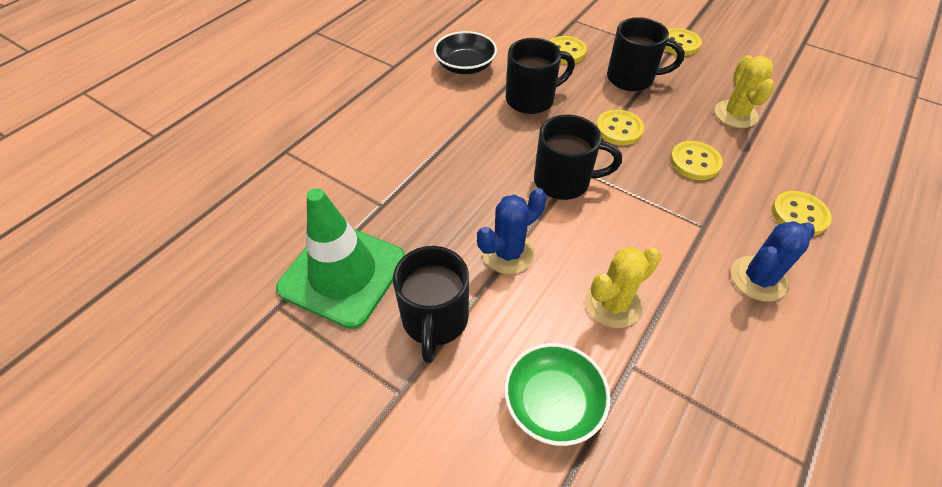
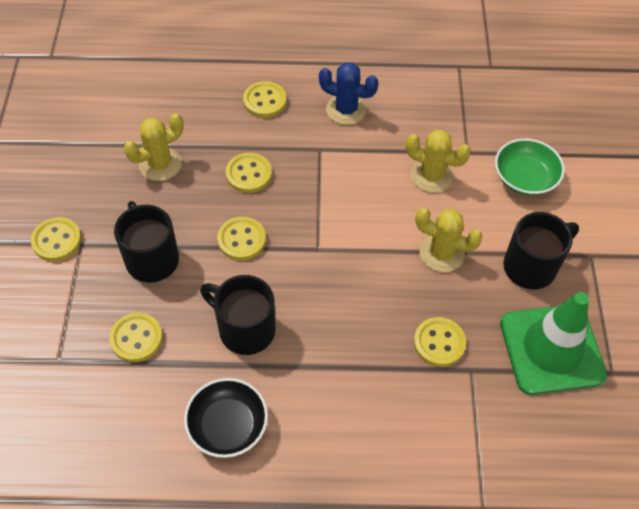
camera: 125 degrees left, 5 degrees up
blue cactus [477,188,547,274] -> yellow cactus [415,208,483,272]
black mug [534,115,622,200] -> none
none -> yellow button [414,317,466,367]

